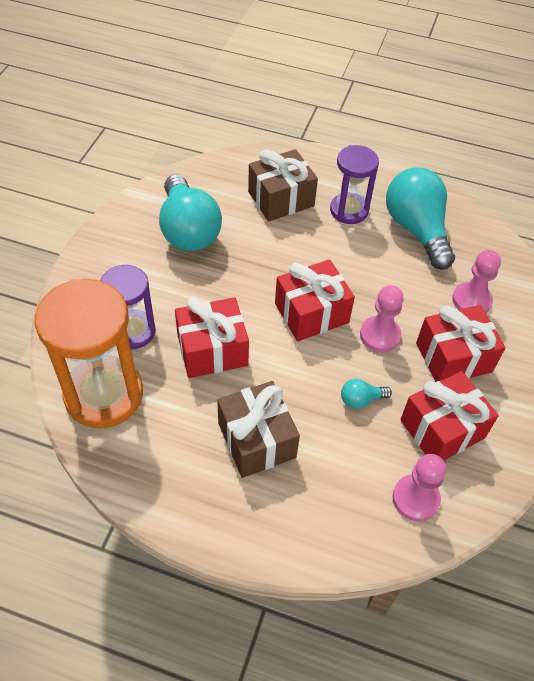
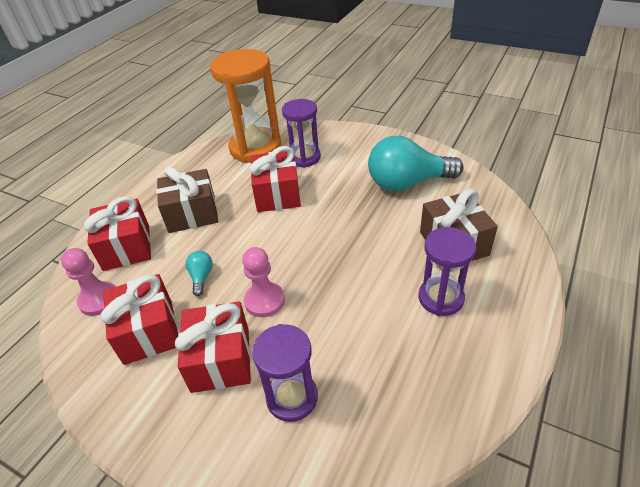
camera: 105 degrees right, 10 degrees down
red gift [275,259,355,341] -> red gift moved to [84,196,151,271]
turquoise light bulb [386,167,455,270] -> none
pink pawn [452,250,501,313] -> purple hourglass [252,324,318,422]

